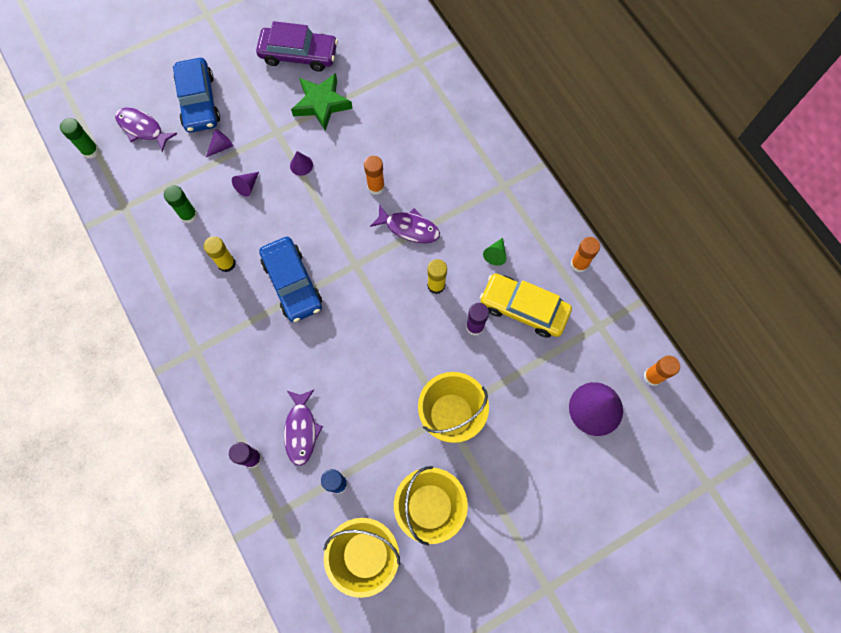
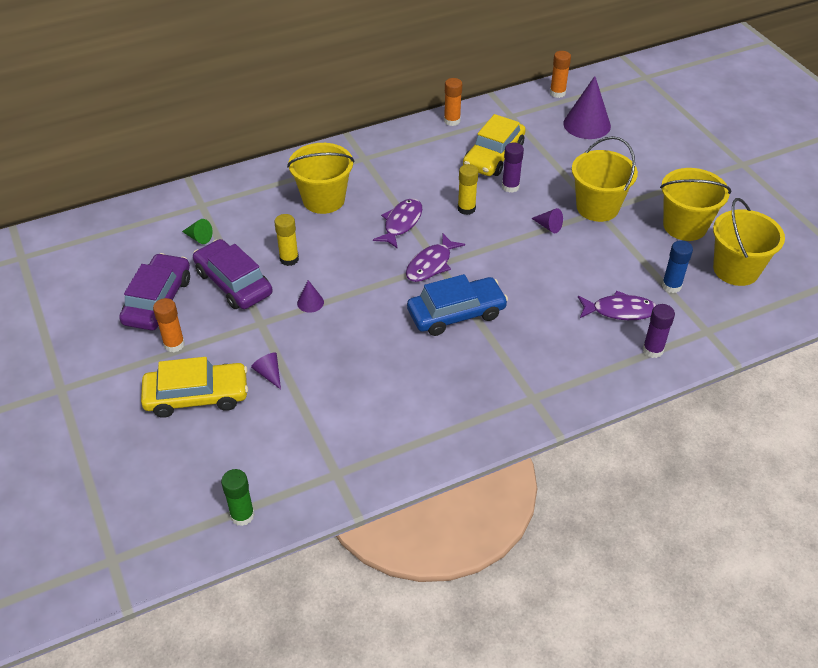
camera: 85 degrees left, 25 degrees down
purple fish [115,108,178,152] -> purple fish moved to [406,234,465,282]
green glue stick [164,185,198,223] -> none
blue car [173,58,220,133] -> yellow car [141,357,248,418]
yellow glue stick [204,236,235,272] -> yellow glue stick moved to [274,214,299,266]
purple cone [232,172,259,197] -> purple cone moved to [531,208,563,233]
green star [291,73,353,131] -> purple car [193,239,272,309]
orange glue stick [364,156,385,195] -> orange glue stick moved to [153,298,185,352]
green cone [483,238,506,266] -> green cone moved to [182,219,212,244]
none -> yellow bucket [287,143,354,214]

